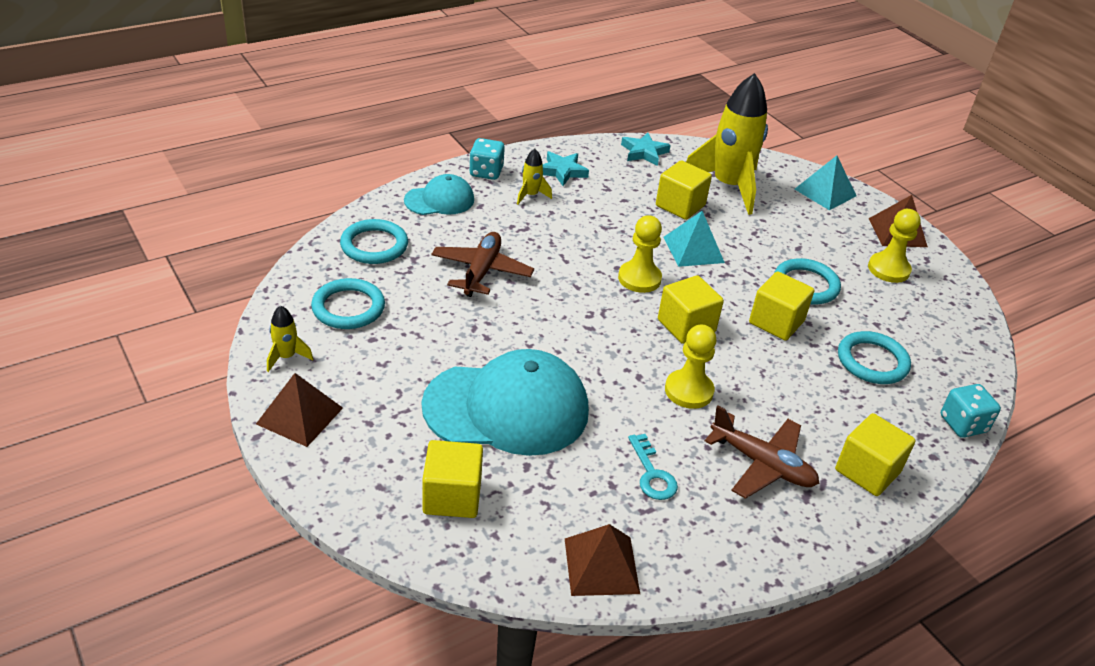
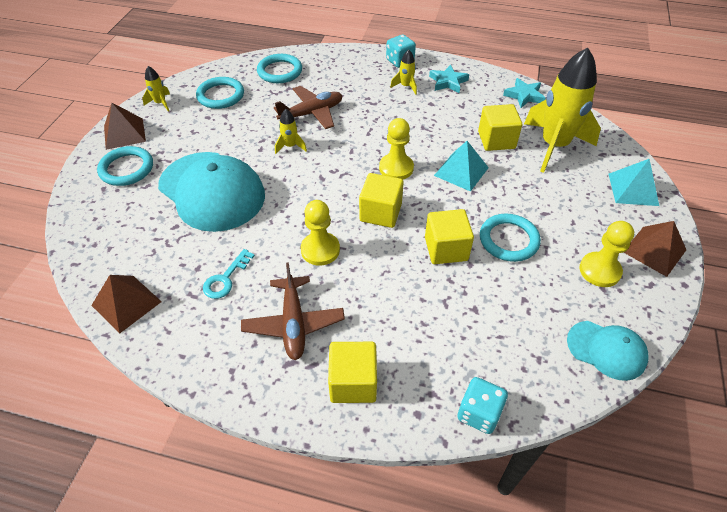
camera: 50 degrees right, 10 degrees up
turquoise cap [404,174,474,215] -> turquoise cap moved to [567,321,648,381]
yellow cube [422,440,483,518] -> none
turquoise ring [838,331,911,384] -> turquoise ring moved to [97,146,153,186]
none -> yellow rocket [275,109,307,154]

